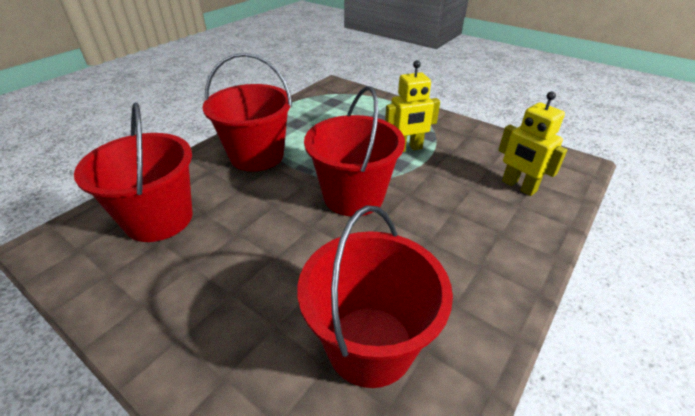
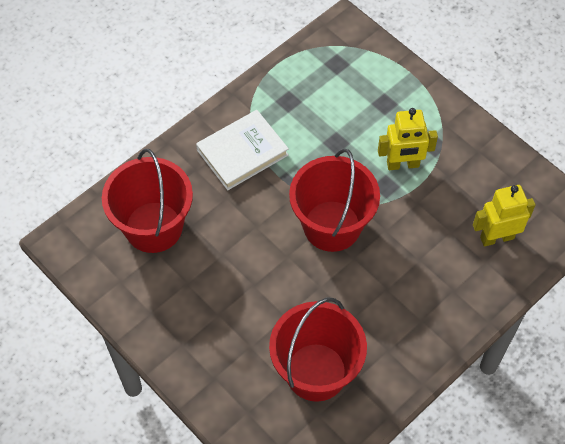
camera: 10 degrees right, 20 degrees up
red bucket [202,53,292,171] -> white book [196,110,289,190]
yellow robot [498,91,567,196] -> yellow robot turned 105 degrees clockwise [473,185,536,246]

